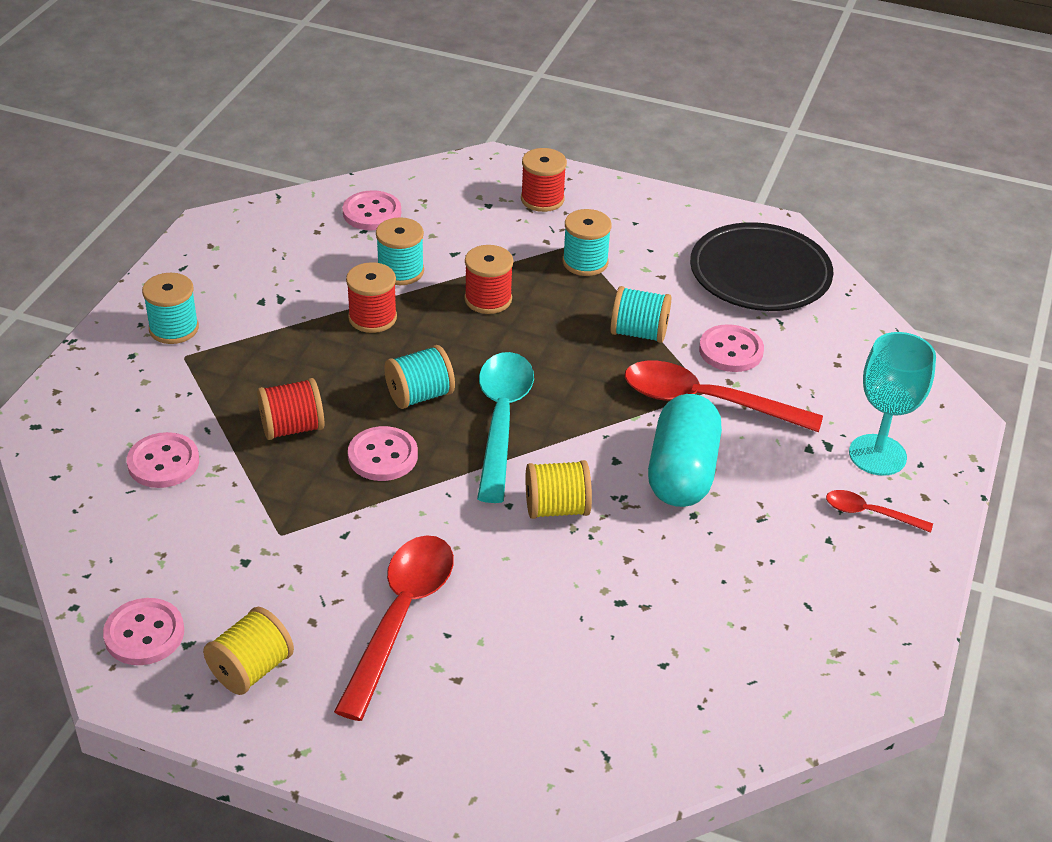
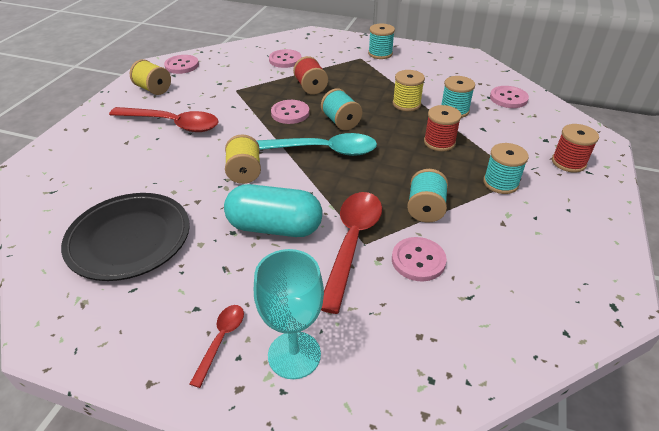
camera: 90 degrees right, 0 degrees up
red spool [346,262,397,333] -> yellow spool [393,70,425,111]
black plate [690,222,833,311] -> black plate moved to [61,193,190,281]

